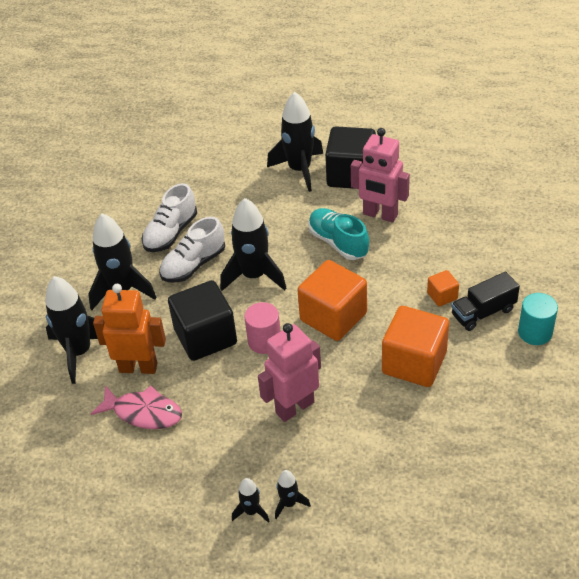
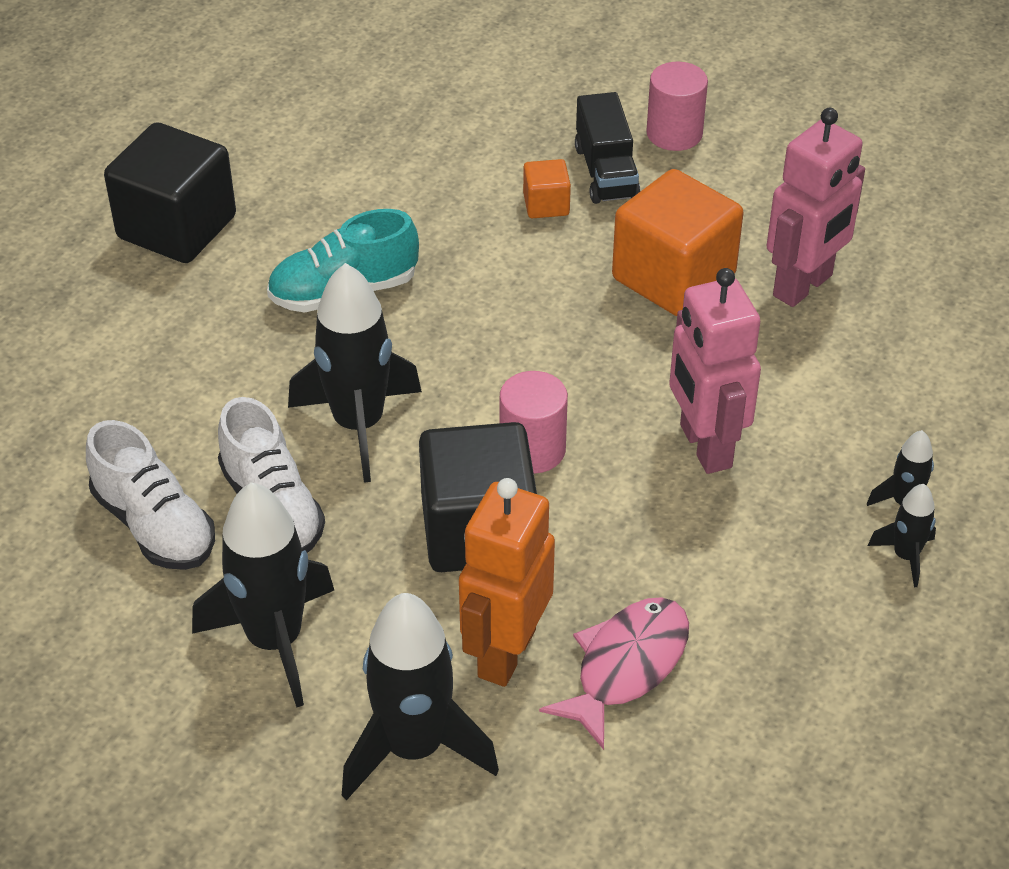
camera: 75 degrees left, 0 degrees up
black rocket [267,92,323,192] -> none
orange cube [298,260,367,341] -> none
pink robot [351,128,410,222] -> pink robot moved to [767,108,865,307]
turquoise cylinder [518,293,558,345] -> pink cylinder [646,62,708,151]

